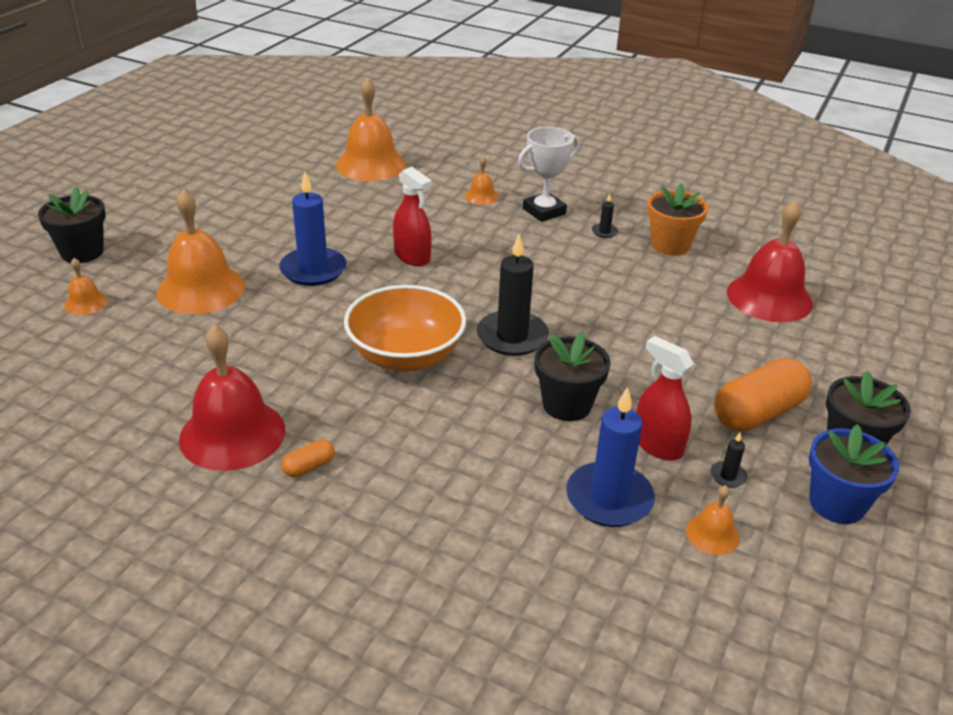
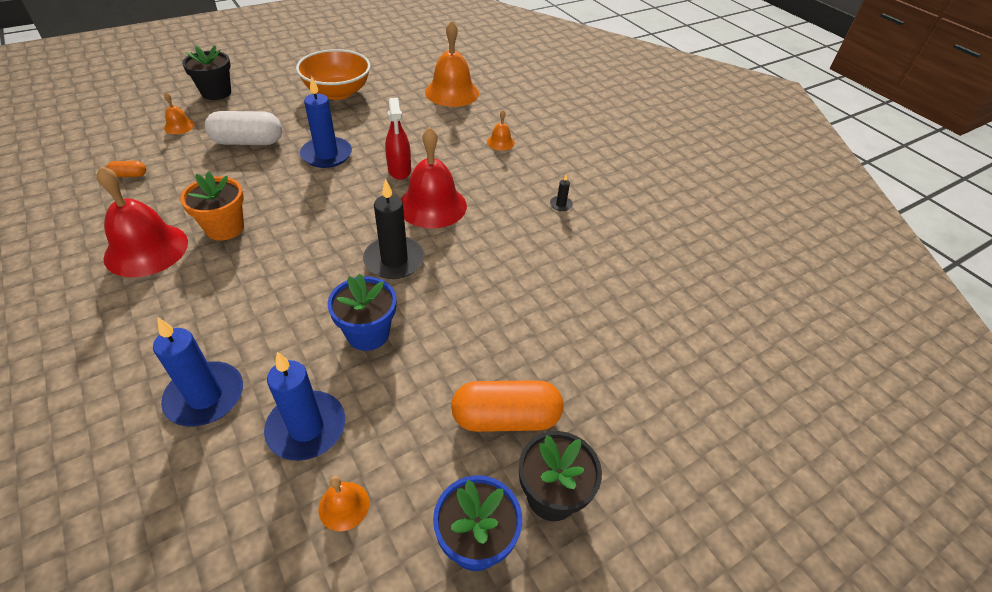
camera: 30 degrees right, 10 degrees up
orange bell [156,189,245,314] -> white capsule [205,111,282,145]
orange capsule [281,439,335,477] -> orange capsule moved to [106,161,146,177]
orange bowl [344,285,466,371] -> orange bowl moved to [296,49,371,100]
white trophy [518,127,579,222] -> none
black flower pot [534,332,610,421] -> blue flower pot [327,273,396,351]
red spray bottle [636,336,694,460] -> none
orange flower pot [647,183,708,256] -> orange flower pot moved to [180,171,244,241]
black candle [711,433,748,488] -> none
red bell [727,200,813,322] -> red bell moved to [401,127,467,228]
none -> blue candle [153,317,243,426]

